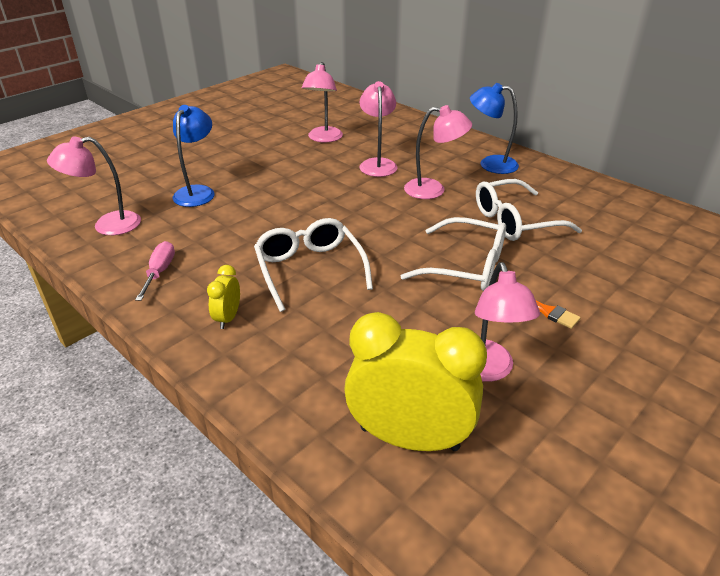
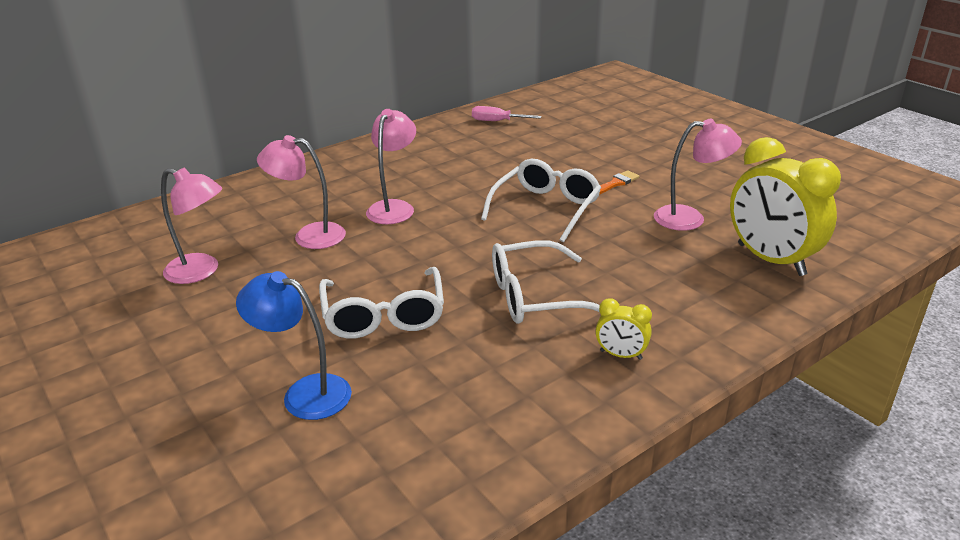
camera: 80 degrees left, 5 degrees down
pink lamp [47,136,141,235] -> none
pink screwdriver [135,241,175,301] -> pink screwdriver moved to [472,106,541,121]
yellow clock [344,312,487,451] -> yellow clock turned 60 degrees counterclockwise [730,137,841,276]
blue lamp [470,83,519,174] -> none
white glasses [476,179,582,241] -> white glasses moved to [319,267,444,339]

